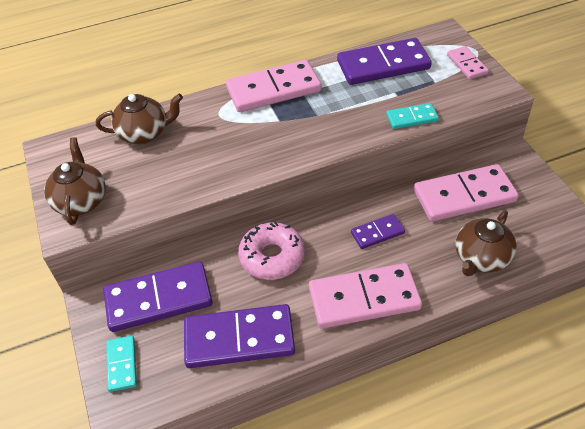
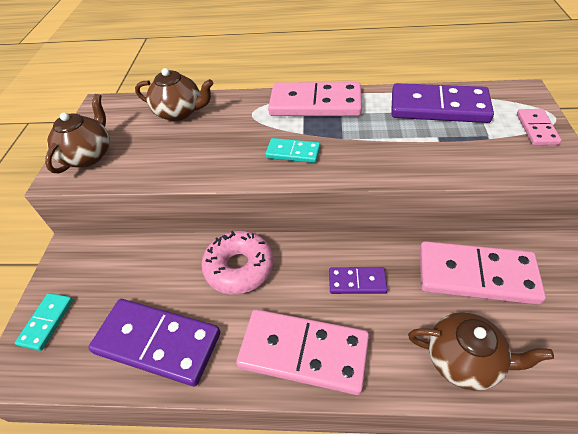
camera: 25 degrees right, 0 degrees up
purple domino [103,261,213,332] -> none
turquoise domino [386,103,439,129] -> turquoise domino moved to [265,138,320,163]
brown teapot [455,211,517,276] -> brown teapot turned 135 degrees counterclockwise [408,312,554,391]

